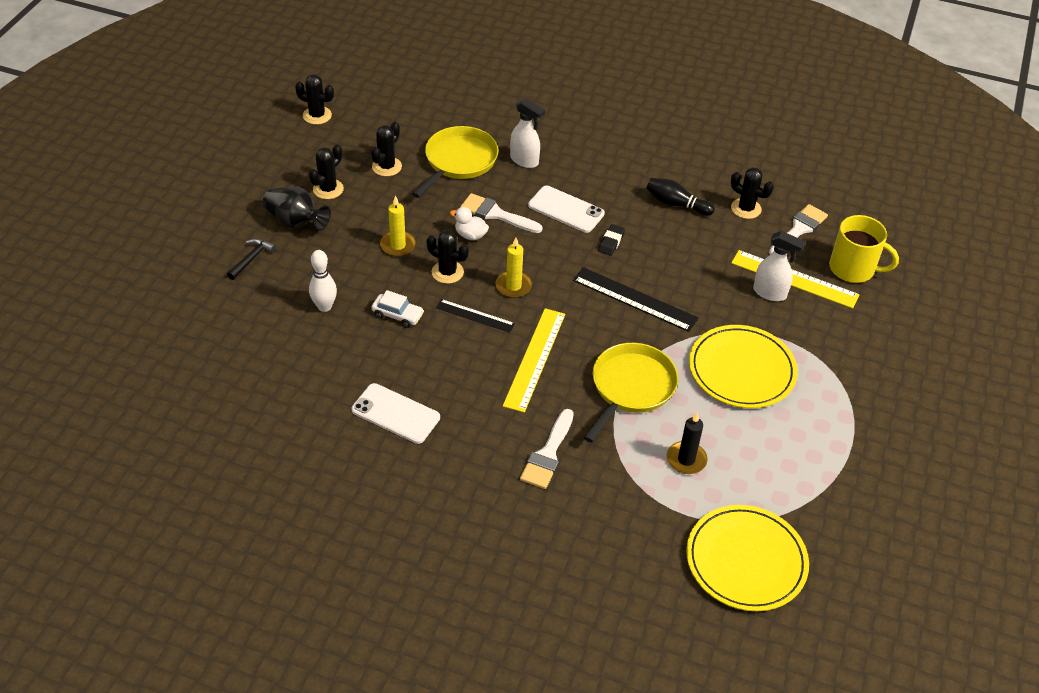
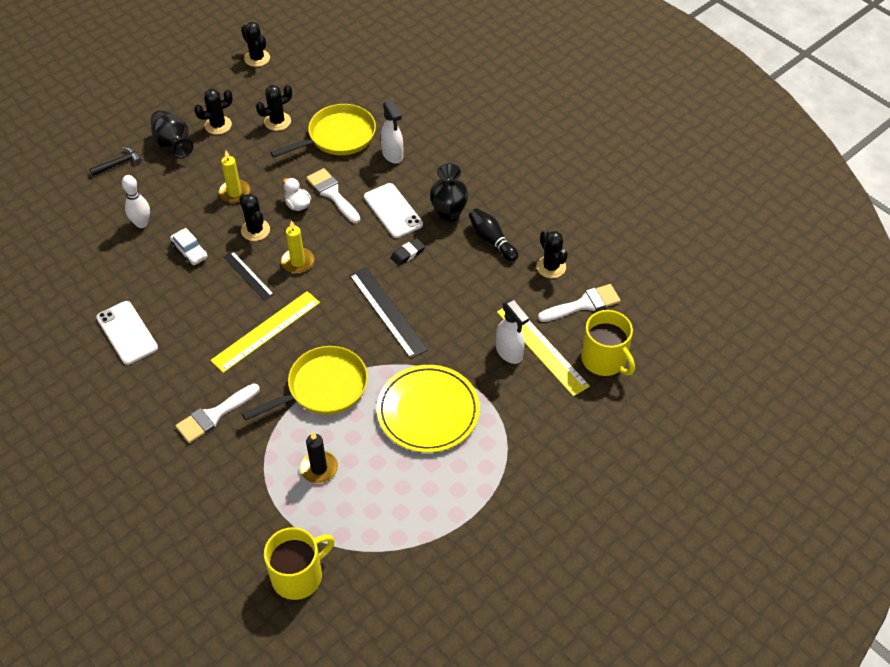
camera: 30 degrees right, 5 degrees up
yellow plate [686,505,809,611] -> yellow mug [264,527,335,600]
none -> black vase [430,163,468,222]

